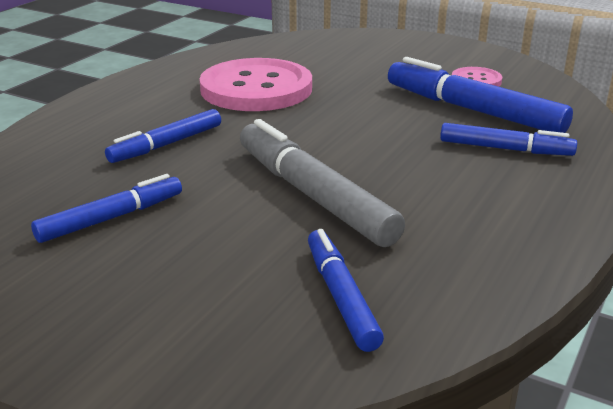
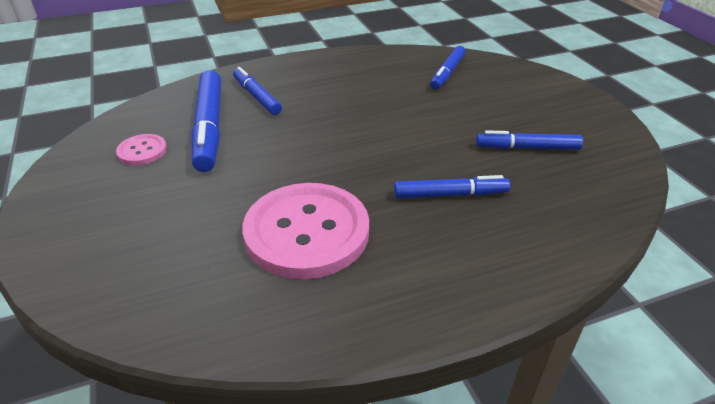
camera: 140 degrees left, 10 degrees up
grey marker [240,119,405,247] -> none

